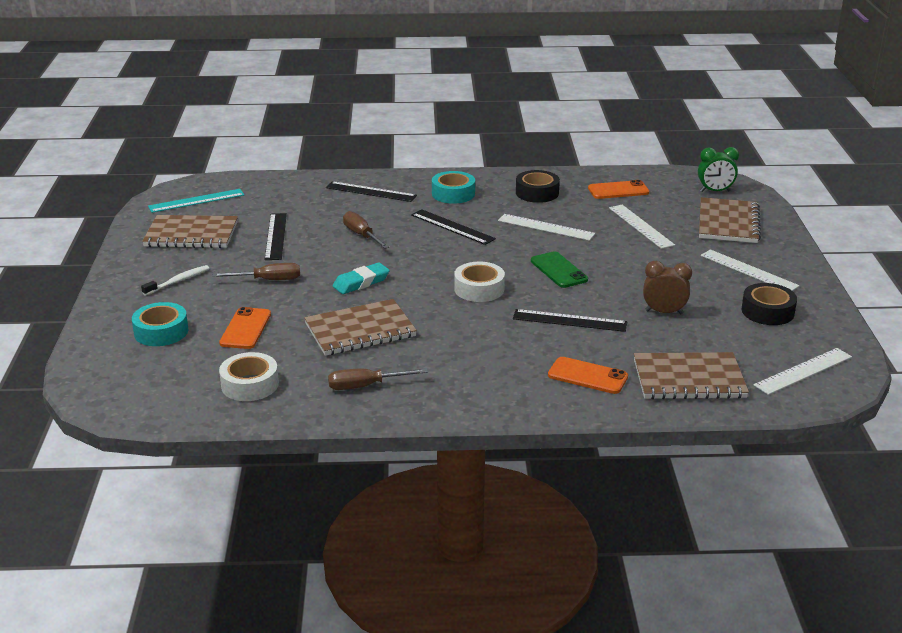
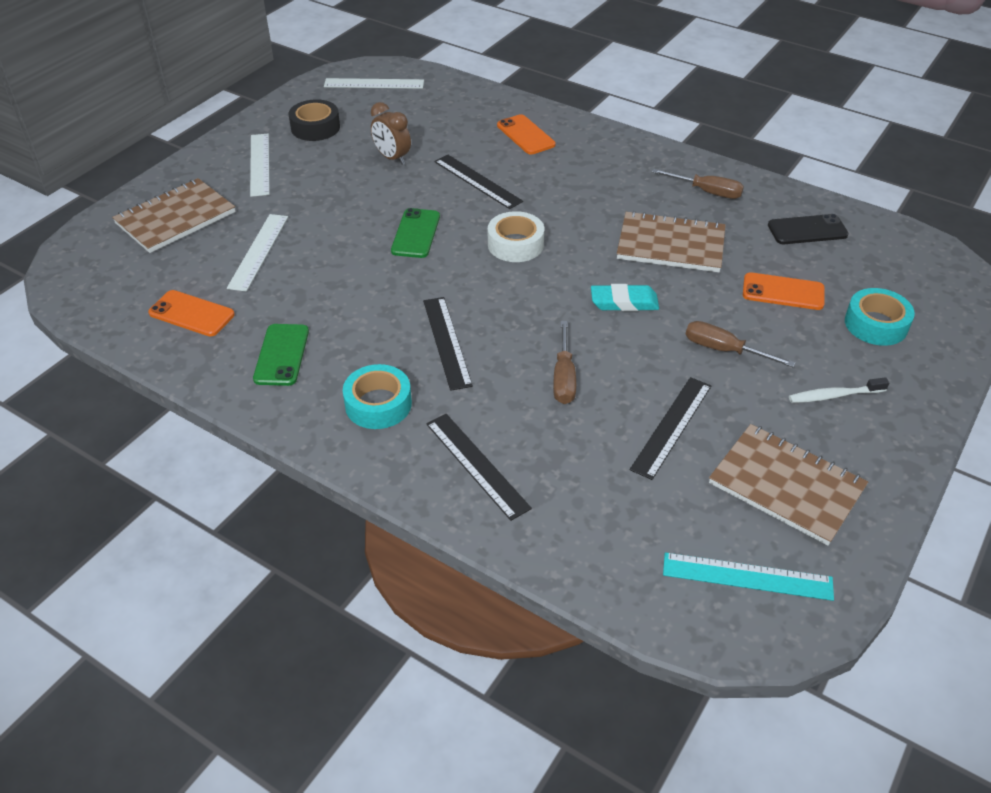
camera: 145 degrees left, 15 degrees up
orange phone [219,307,271,349] -> orange phone turned 60 degrees clockwise [743,272,825,310]
white tape [219,352,279,401] -> black phone [768,214,849,244]
white ruler [498,214,595,241] -> none
black tape [516,170,560,203] -> green phone [253,324,309,386]
brown notebook [634,352,749,399] -> none
green clock [698,147,739,192] -> none

